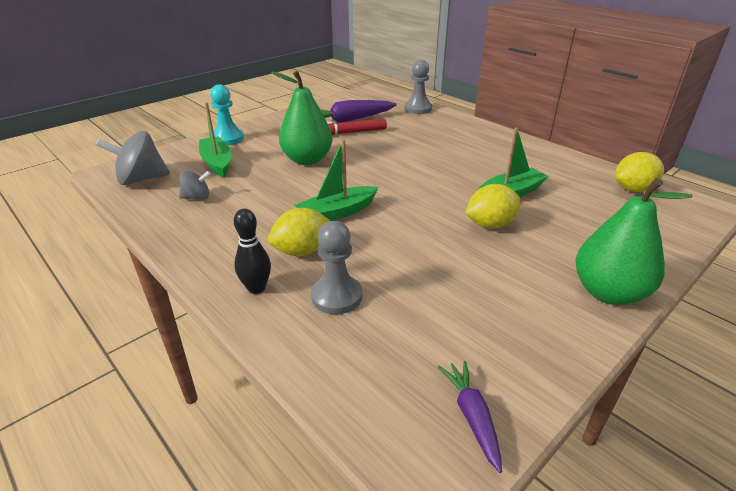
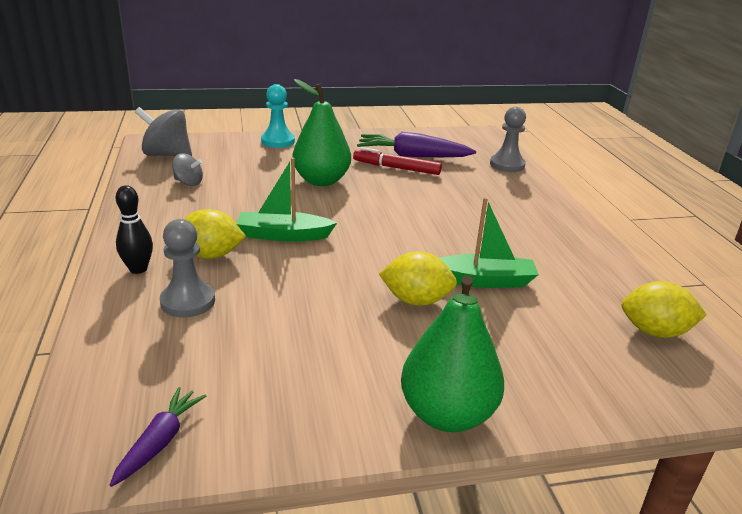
camera: 30 degrees right, 5 degrees down
green boat [199,102,232,178] -> none

